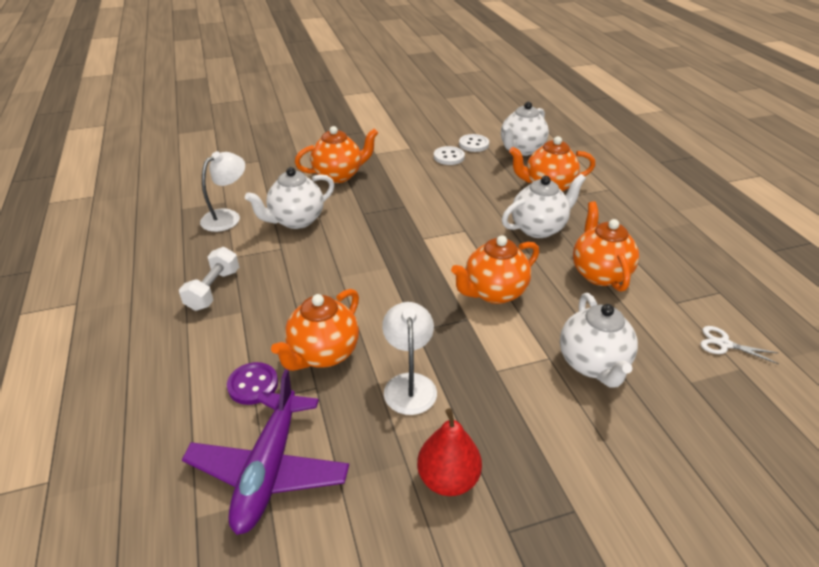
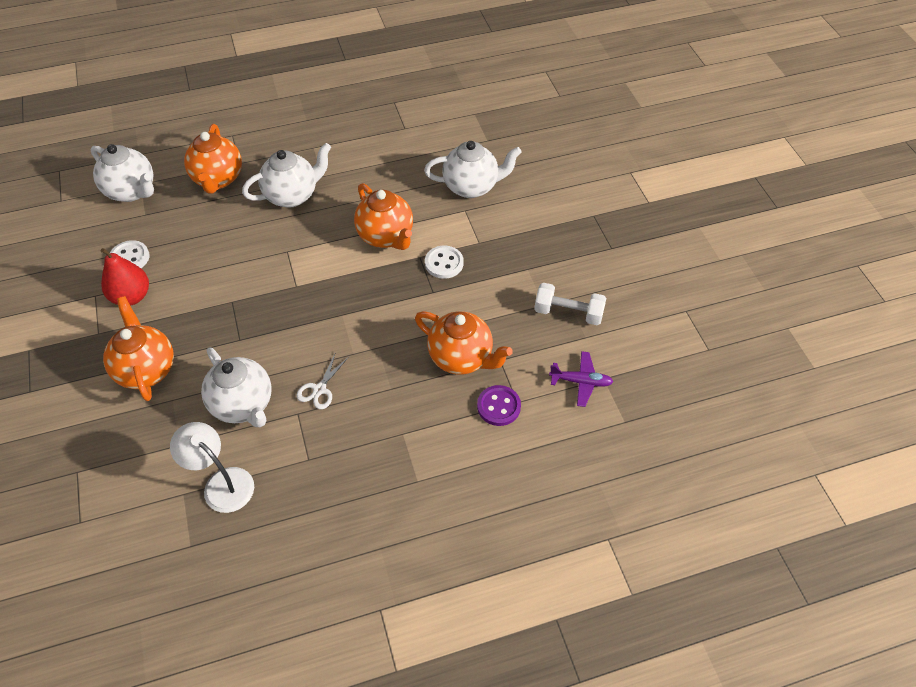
camera: 90 degrees left, 15 degrees up
white dumbbell [179,247,239,311] -> white dumbbell moved to [534,283,606,325]
purple plane [182,369,349,535] -> purple plane [549,351,613,407], size x0.52
white lamp [382,302,437,415] -> none
red pear [417,408,482,496] -> red pear moved to [101,248,149,306]
white button [459,134,489,152] -> white button moved to [425,246,464,279]
white teapot [502,174,586,238] -> white teapot turned 90 degrees clockwise [242,143,331,208]
orange teapot [573,201,639,292] -> none
white scissors [701,326,779,364] -> white scissors moved to [296,352,349,409]

